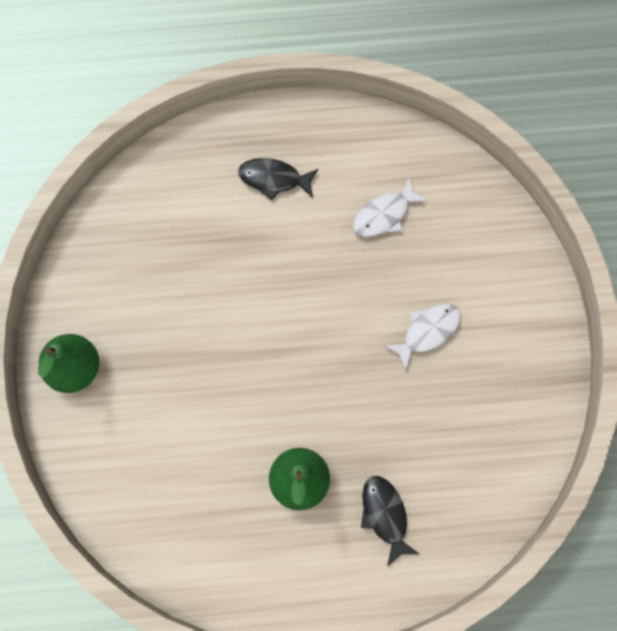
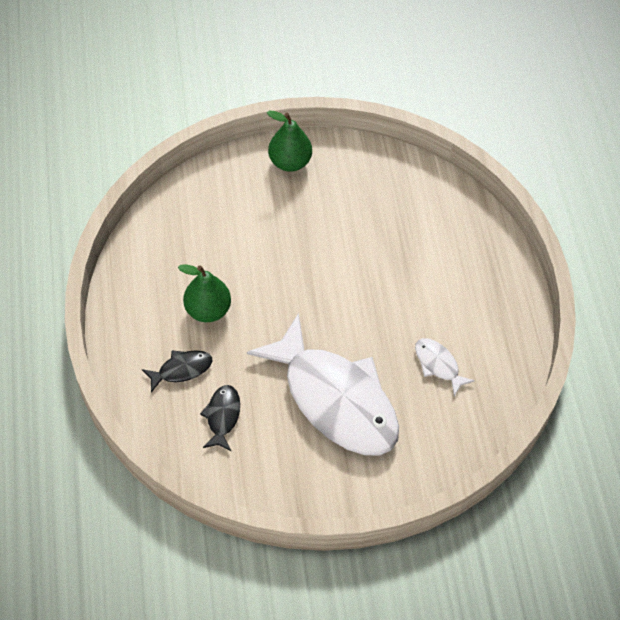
camera: 85 degrees right, 15 degrees down
black fish [238,158,318,200] -> black fish moved to [200,385,240,452]
white fish [385,304,461,371] -> white fish [247,313,399,455], size x2.49

